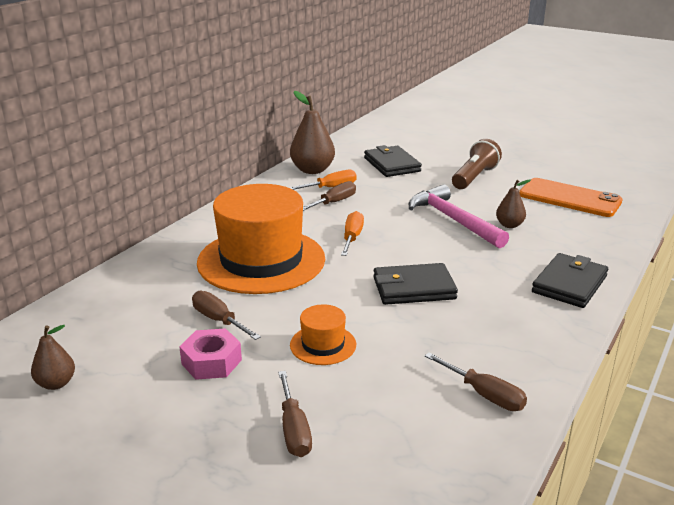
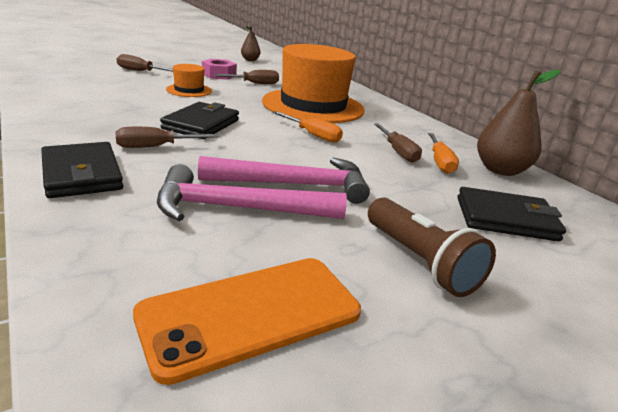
camera: 115 degrees right, 0 degrees up
brown screwdriver [425,353,527,411] -> brown screwdriver moved to [116,127,219,148]
brown pear [496,179,531,228] -> pink hammer [157,164,347,221]

